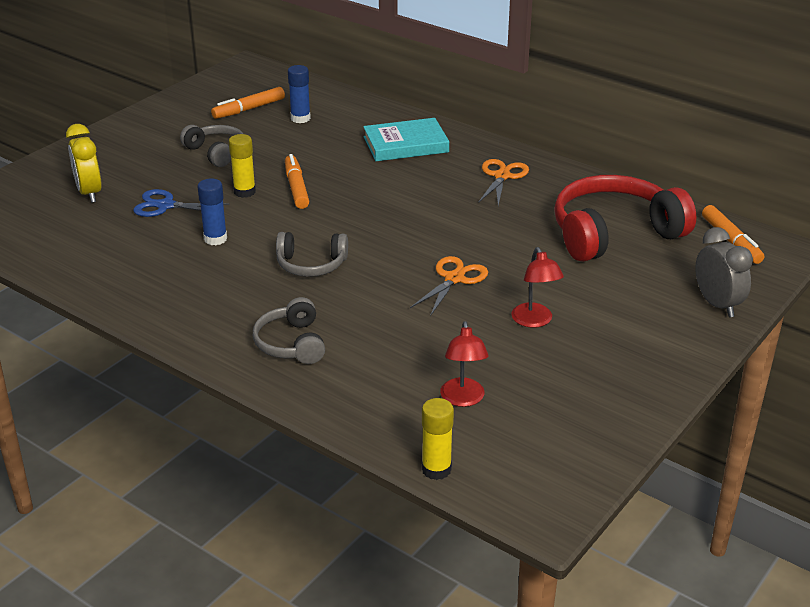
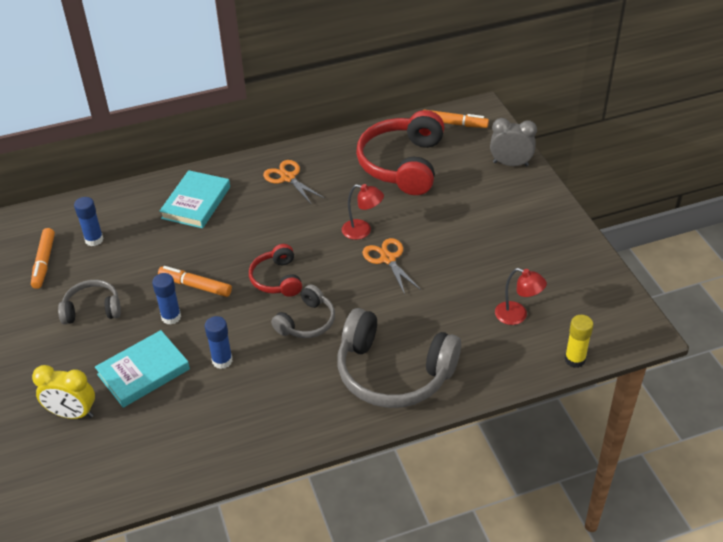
camera: 55 degrees left, 10 degrees up
blue scissors [133,189,230,217] -> turquoise book [95,330,190,408]
yellow glue stick [229,134,256,198] -> blue glue stick [152,273,181,325]
grey headphones [253,297,325,364] -> grey headphones [337,308,461,408], size x1.87
red lamp [511,247,564,328] -> red lamp moved to [342,184,384,240]
none -> red headphones [249,244,302,297]

